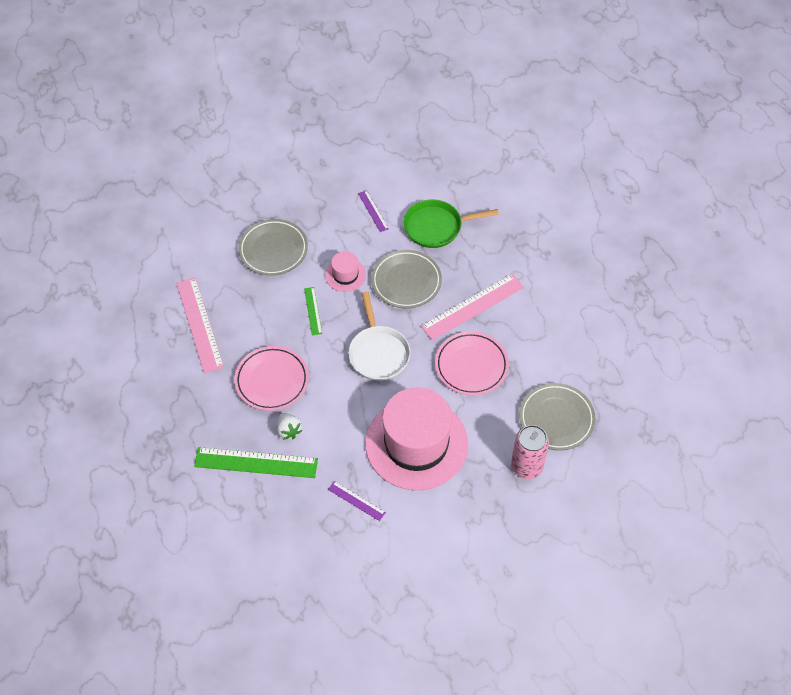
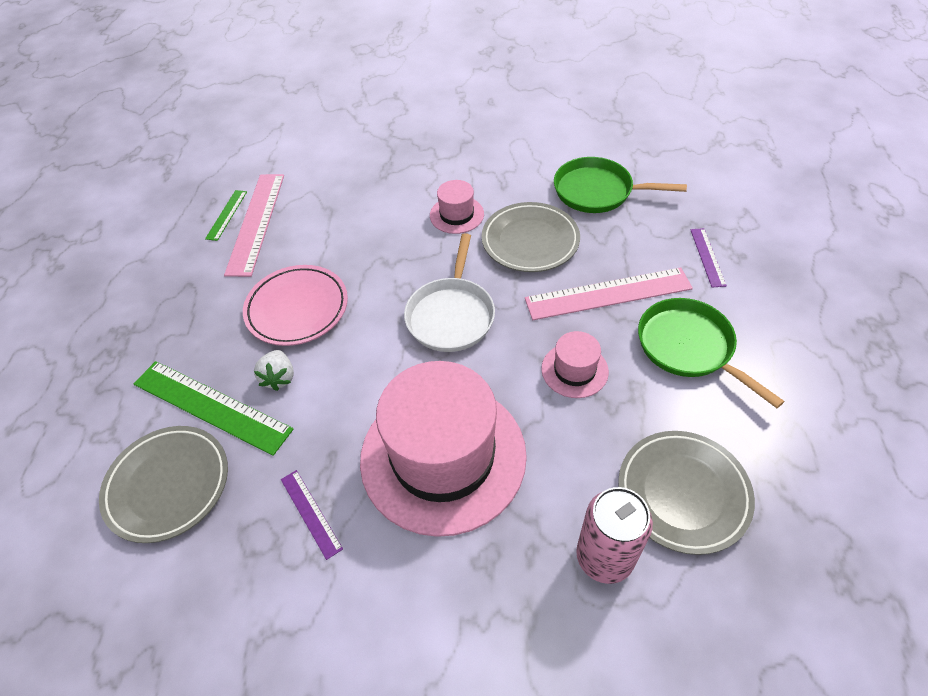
camera: 25 degrees right, 5 degrees down
grey plate [238,219,308,276] -> grey plate moved to [99,426,228,543]
green ruler [304,287,322,335] -> green ruler moved to [205,190,247,241]
purple ruler [358,190,389,232] -> purple ruler moved to [690,228,727,287]
pink plate [435,331,509,395] -> pink hat [541,331,609,398]
none -> green pan [638,298,785,408]

